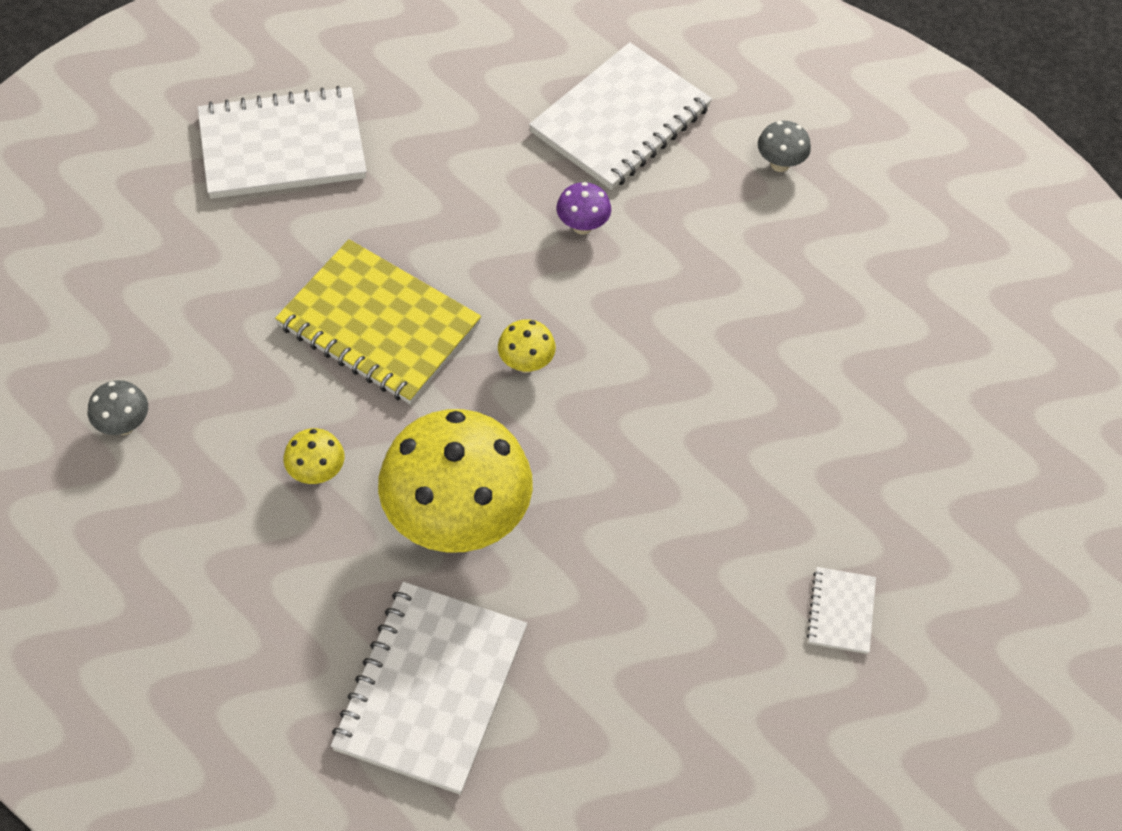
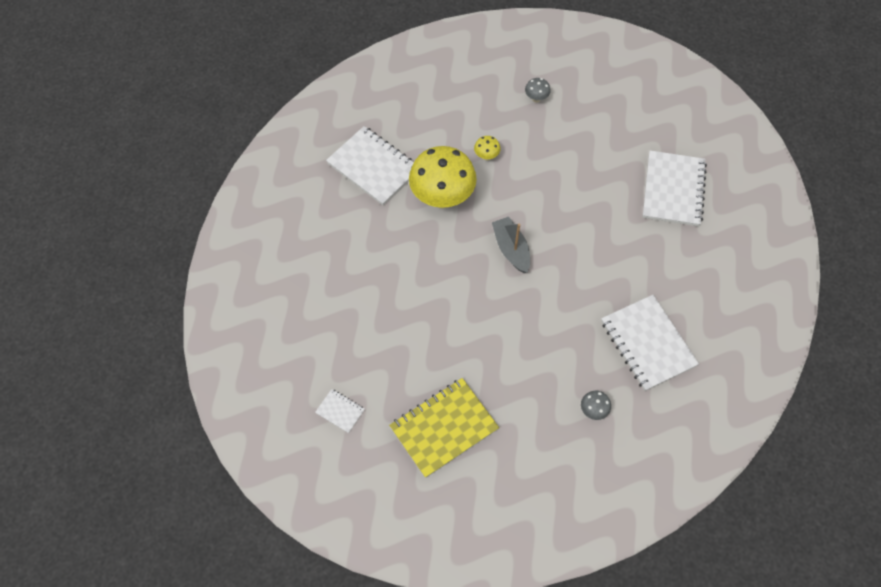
camera: 115 degrees right, 5 degrees up
yellow notebook [275,239,481,404] -> yellow notebook moved to [389,378,499,478]
yellow mushroom [498,319,556,373] -> grey boat [492,217,530,273]
purple mushroom [556,182,611,235] -> none
white notebook [807,567,876,654] -> white notebook moved to [315,389,365,433]

